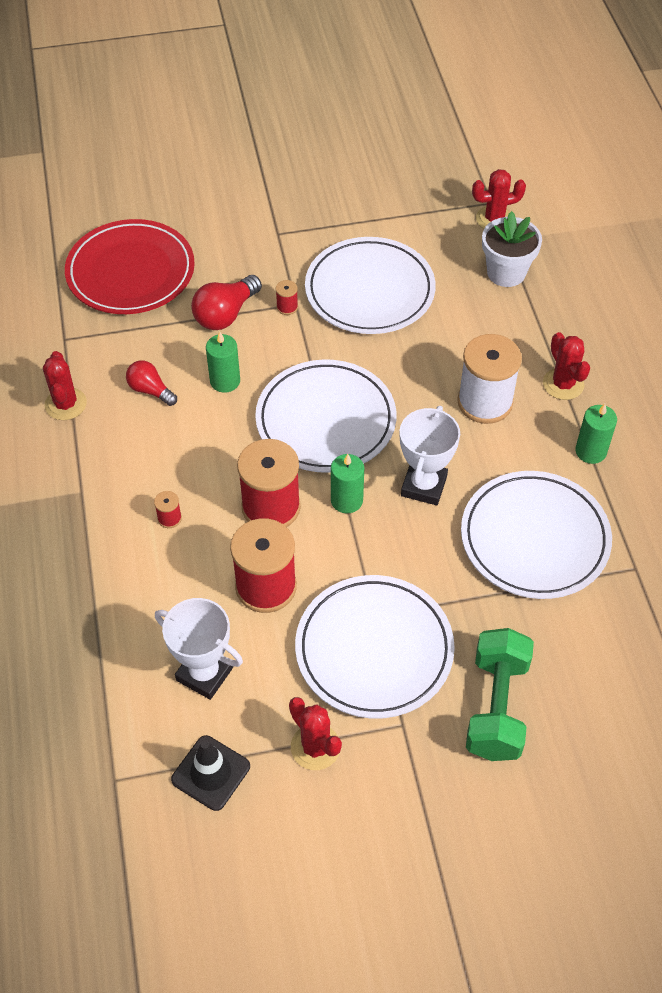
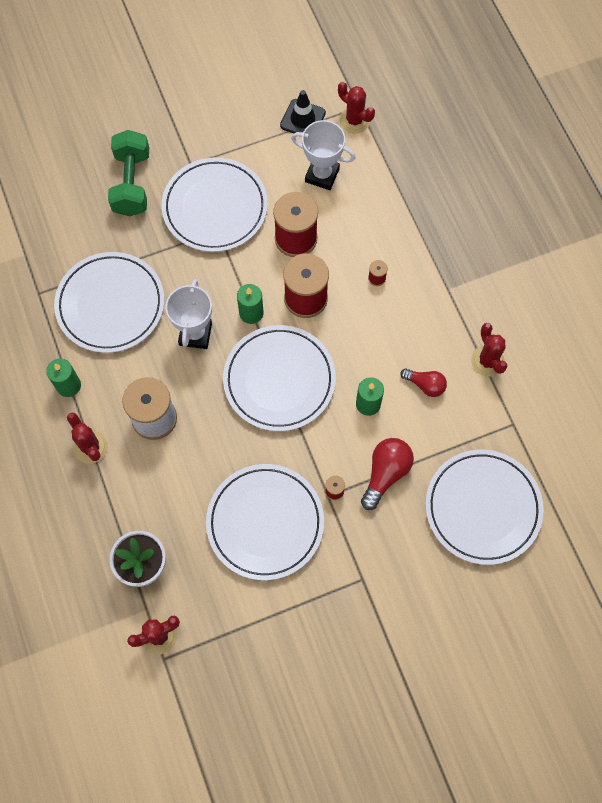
camera: 170 degrees right, 15 degrees up
red plate [65,219,195,314] -> white plate [426,450,544,565]
red cactus [289,697,342,770] -> red cactus moved to [338,82,375,133]

